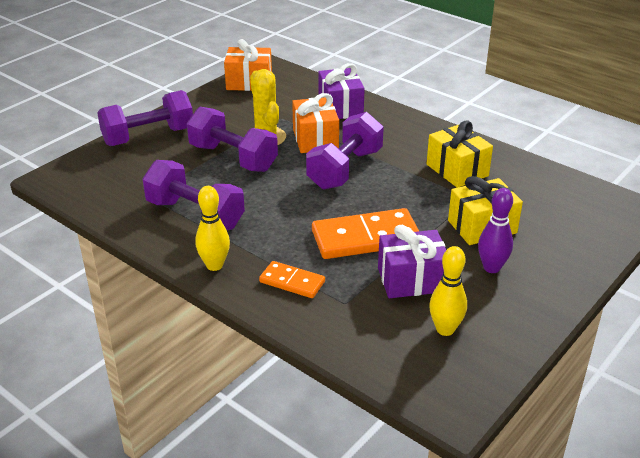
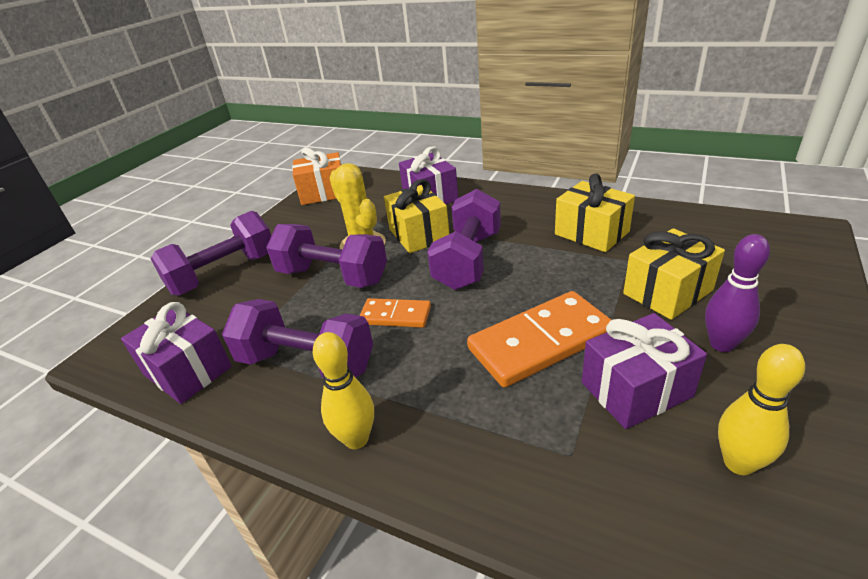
camera: 10 degrees left, 0 degrees up
orange domino [259,261,325,298] -> orange domino moved to [360,298,431,328]
orange gift [292,93,339,153] -> yellow gift [384,179,449,253]
none -> purple gift [121,302,232,404]

